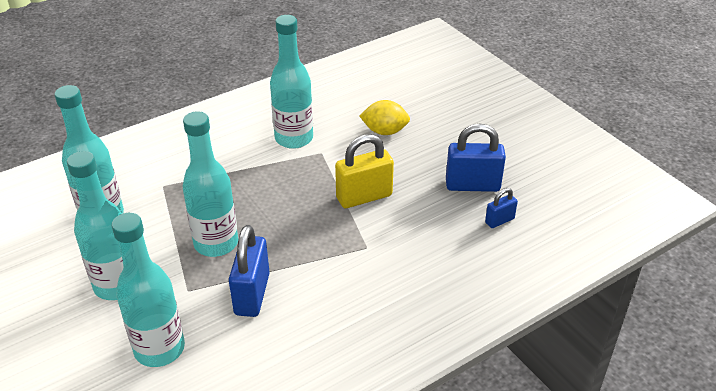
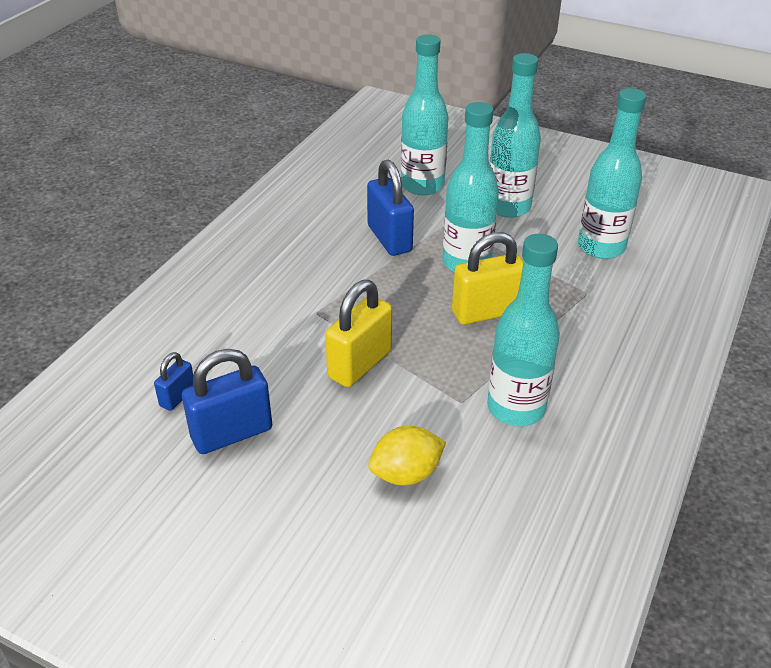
camera: 150 degrees right, 0 degrees up
none -> yellow padlock [452,232,523,325]

